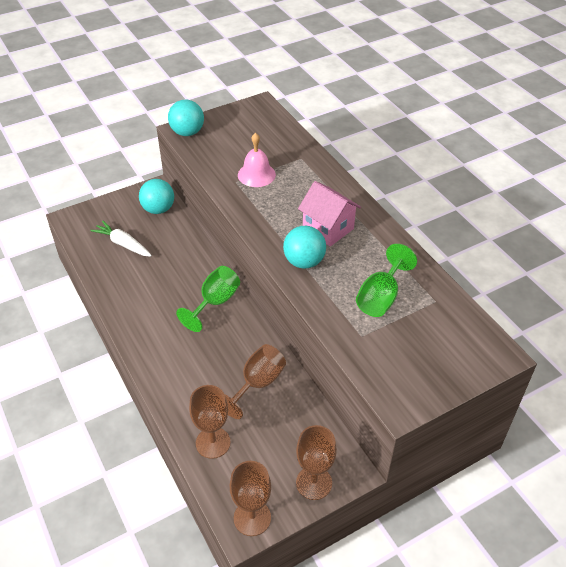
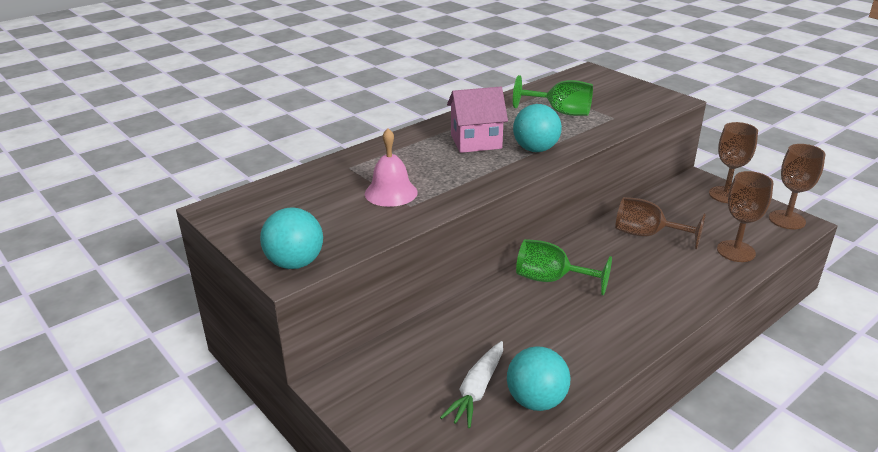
camera: 100 degrees left, 15 degrees down
turquoise ball [139,179,174,214] -> turquoise ball moved to [507,346,571,411]
pink house [298,181,361,247] -> pink house turned 45 degrees clockwise [447,87,508,153]

